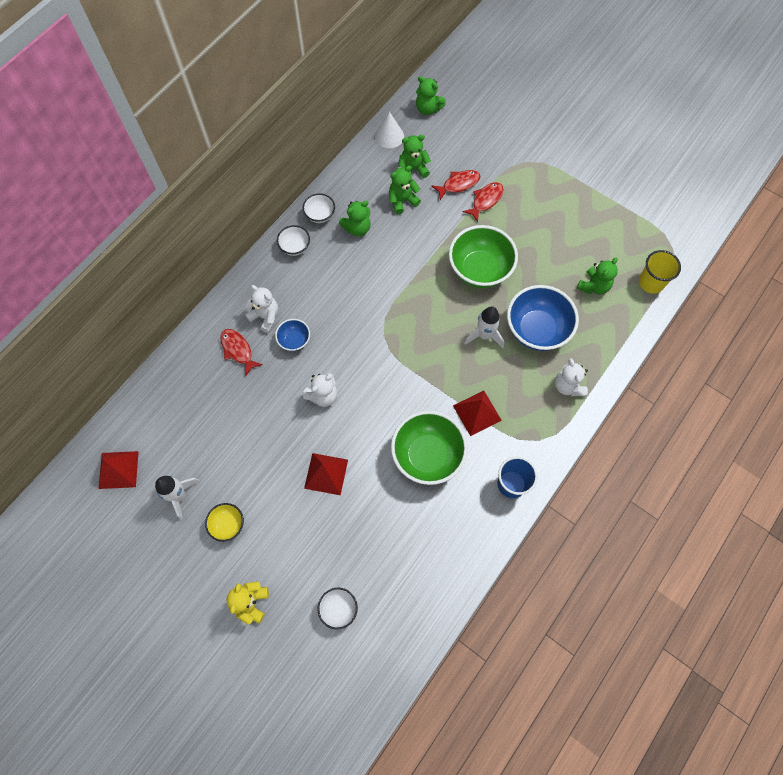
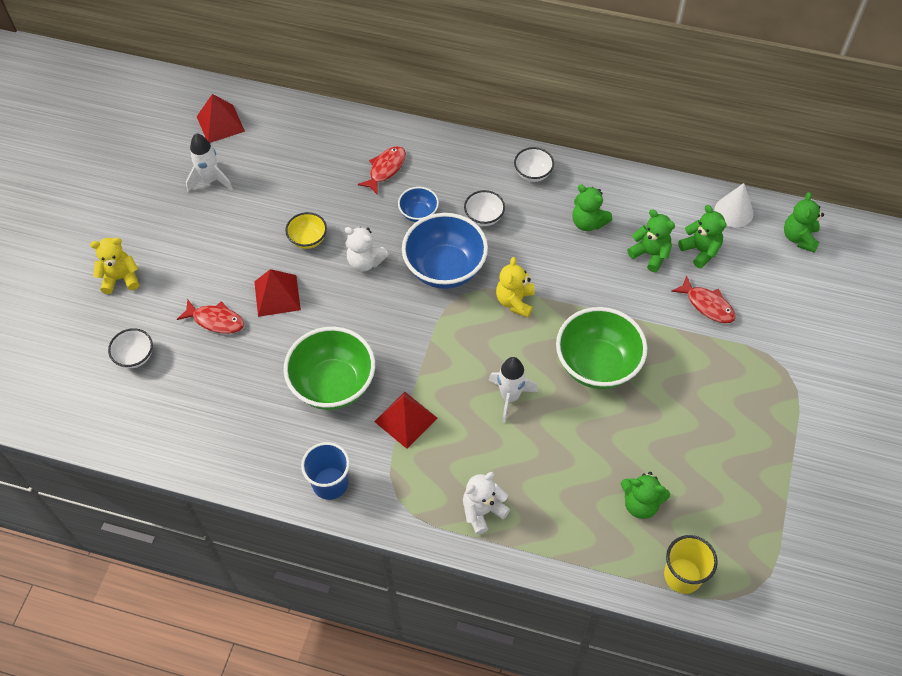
camera: 70 degrees right, 10 degrees down
yellow bowl [205,503,244,542] -> yellow bowl moved to [285,212,327,249]
white teddy bear [245,285,278,333] -> none
white bowl [303,193,335,223] -> white bowl moved to [464,190,505,226]
red fish [463,182,503,222] -> red fish moved to [177,299,244,334]
blue bowl [507,285,579,351] -> blue bowl moved to [402,213,488,289]
none -> yellow teddy bear [496,257,535,318]

